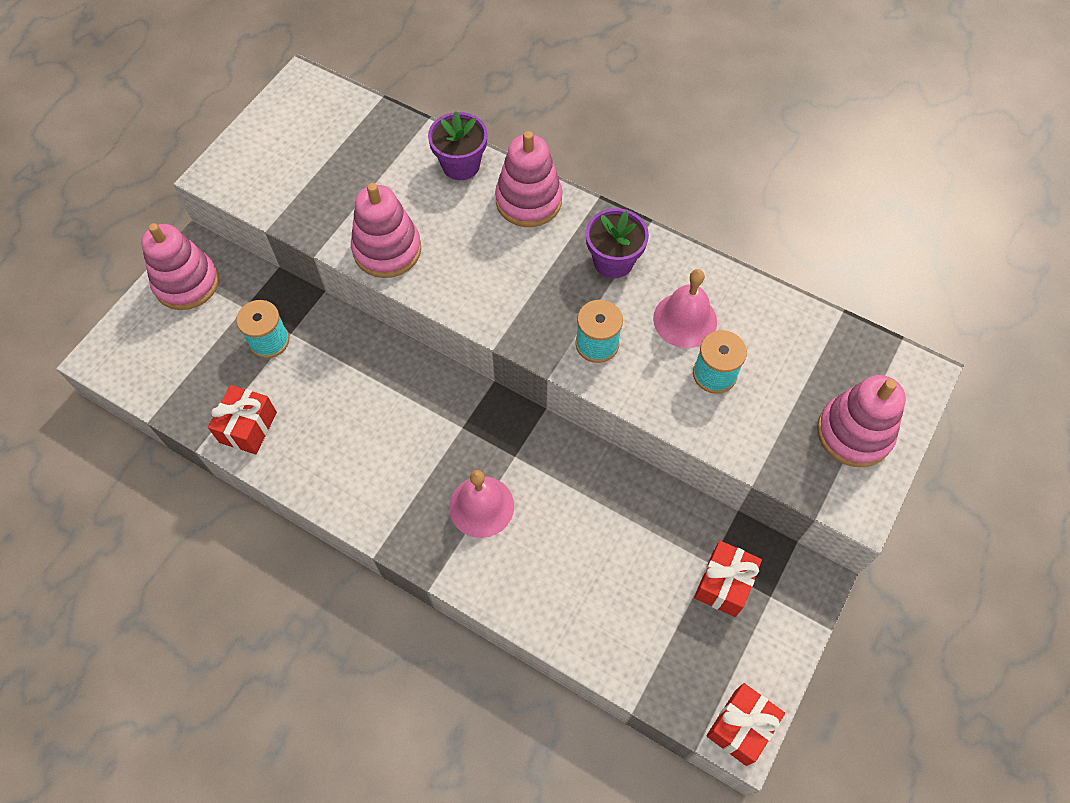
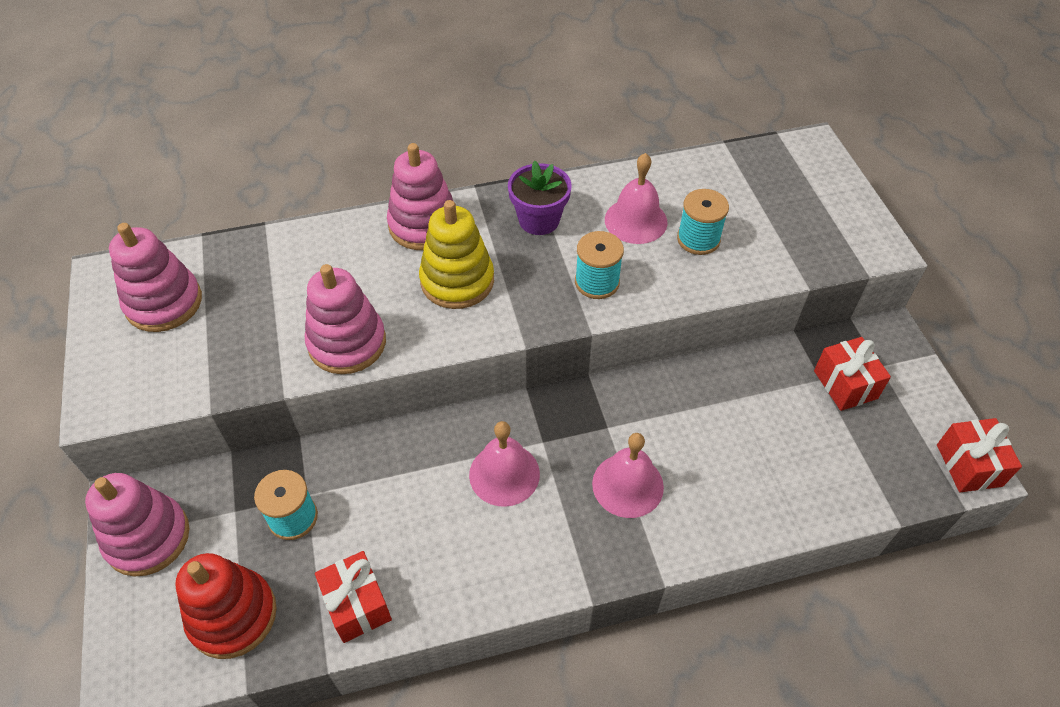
camera: 45 degrees left, 10 degrees down
purple flower pot [428,111,488,180] -> none
pink stacking toy [817,375,906,467] -> pink stacking toy moved to [109,223,202,332]
none -> red stacking toy [175,553,277,659]
none -> yellow stacking toy [419,200,494,309]
none -> pink bell [469,421,540,507]

